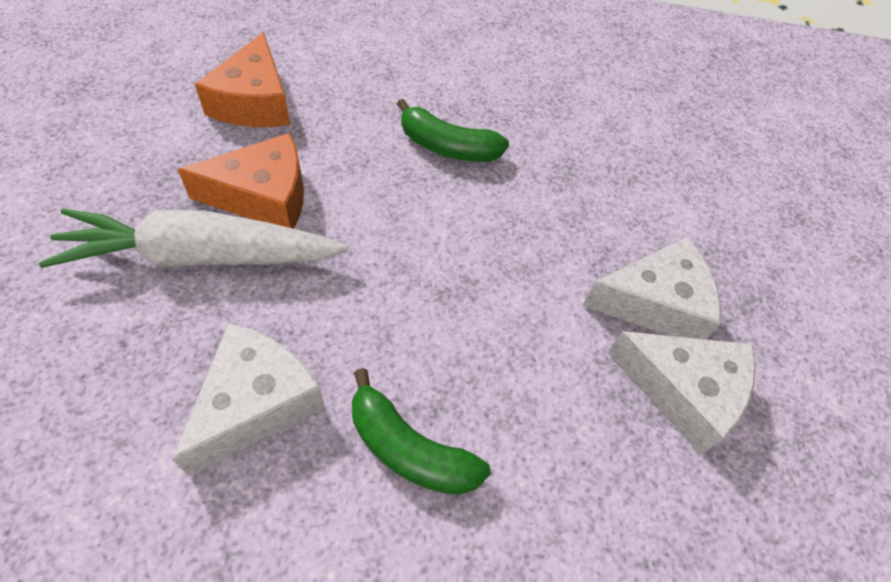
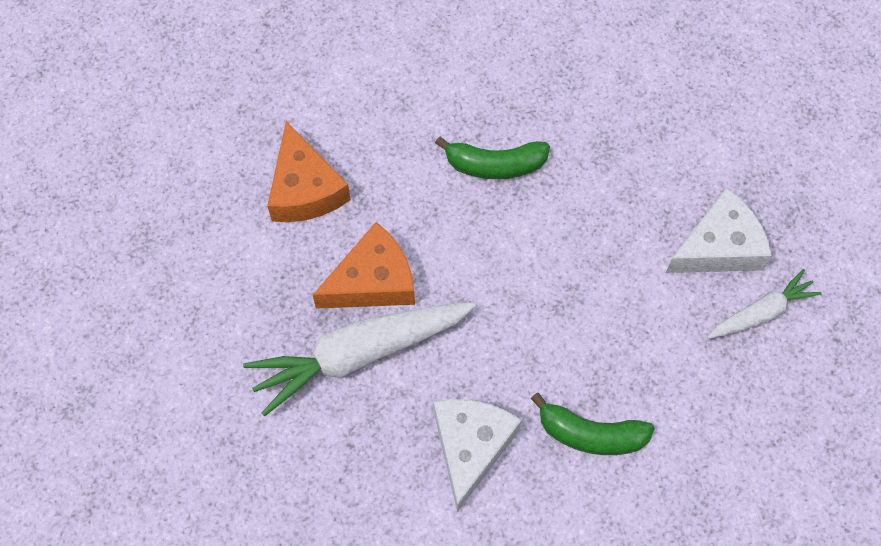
camera: 15 degrees left, 10 degrees up
white cheese [608,331,755,454] -> white carrot [708,269,822,339]

